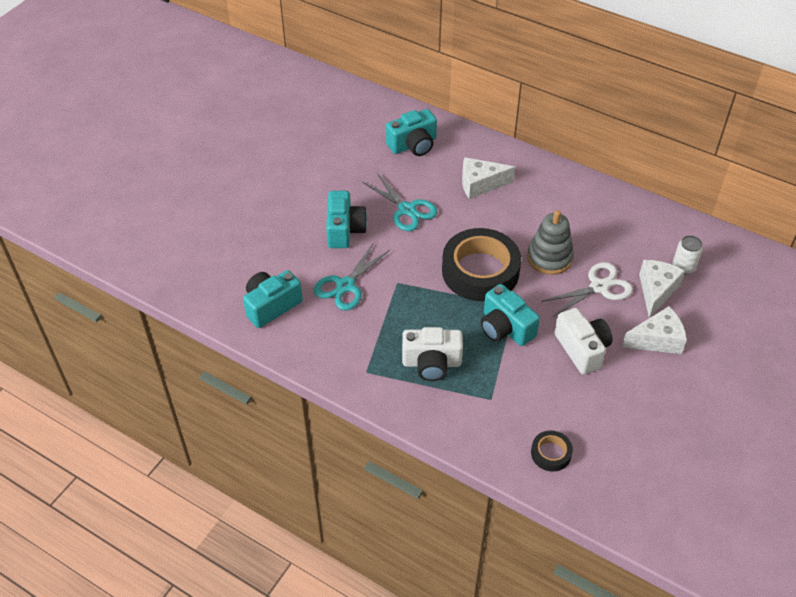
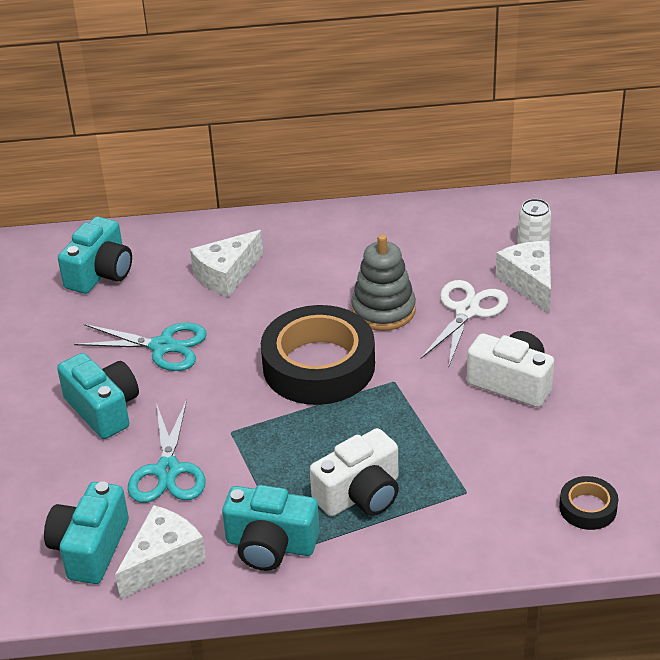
camera: 35 degrees left, 10 degrees down
turquoise camera [481,284,540,346] -> turquoise camera moved to [222,485,320,571]
white cheese [622,306,687,354] -> white cheese moved to [115,505,206,599]

